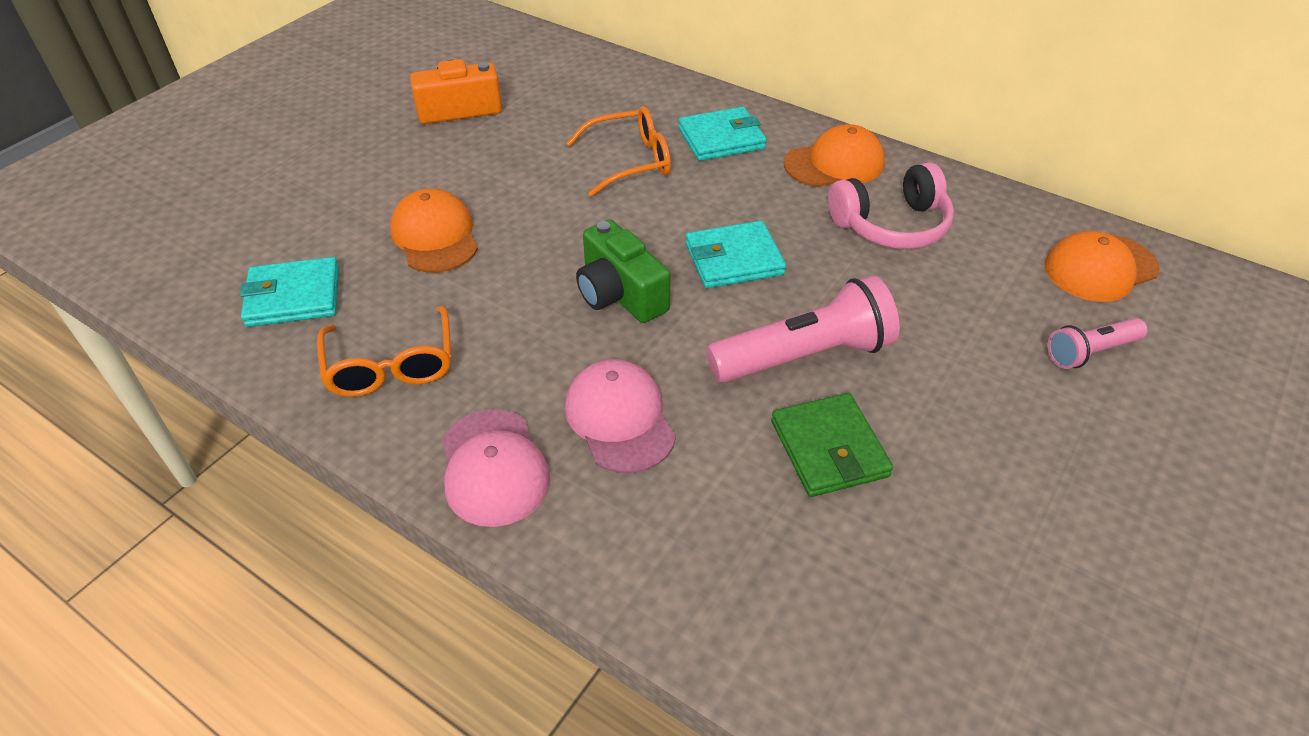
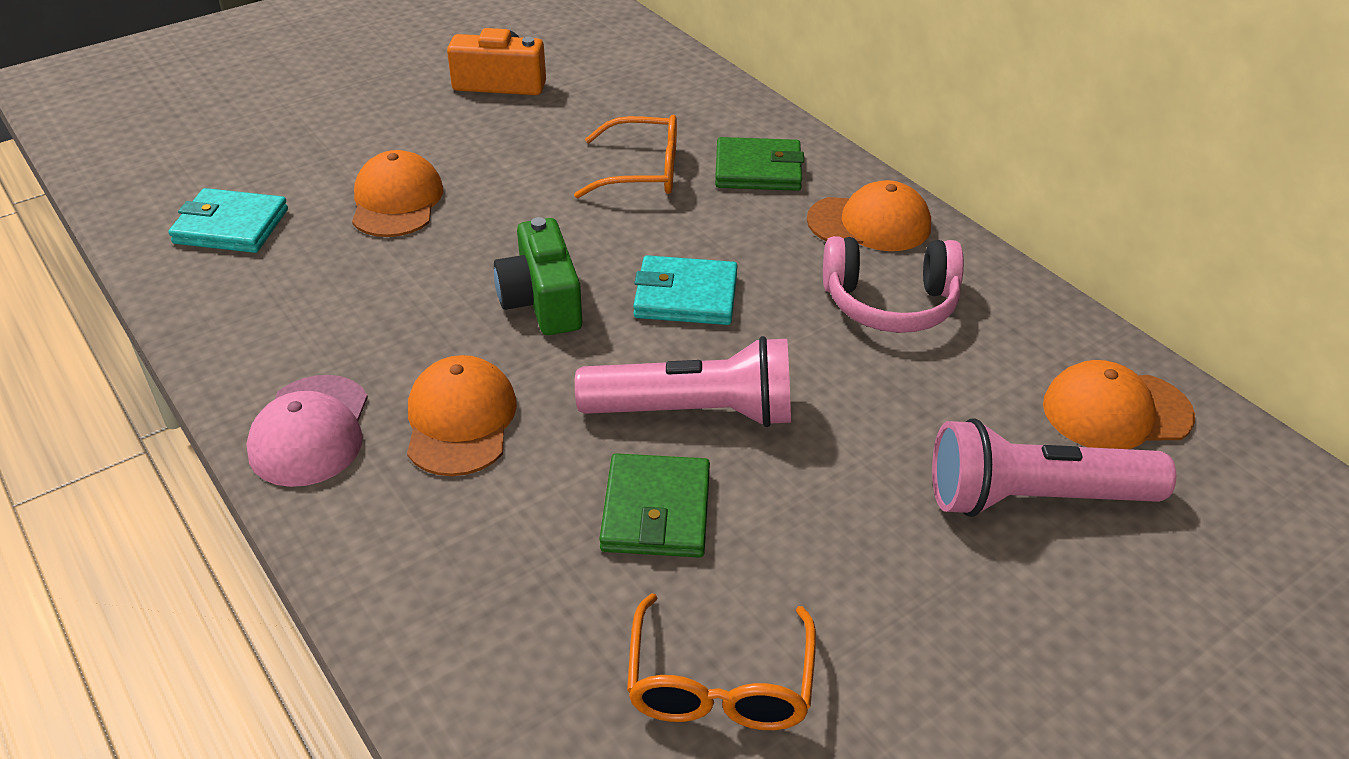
camera: 20 degrees right, 5 degrees down
orange glasses [317,306,451,397] -> orange glasses moved to [627,593,816,730]
pink cap [565,359,676,473] -> orange cap [407,355,517,476]
turquoise wallet [678,107,767,161] -> green wallet [715,137,804,191]
pink flashlight [1048,318,1147,369] -> pink flashlight [932,418,1176,517], size x1.79

